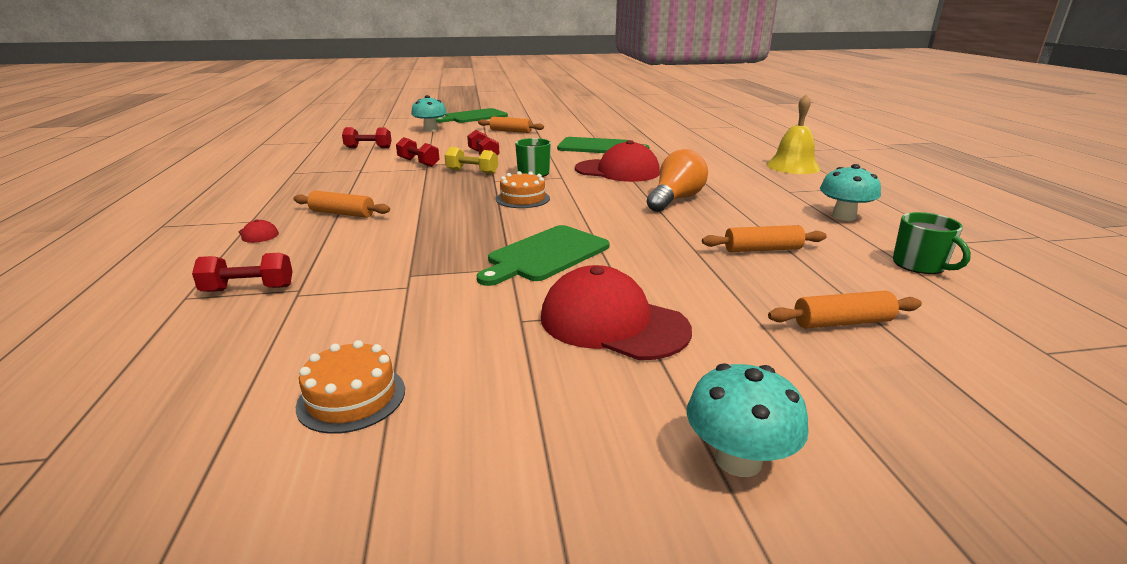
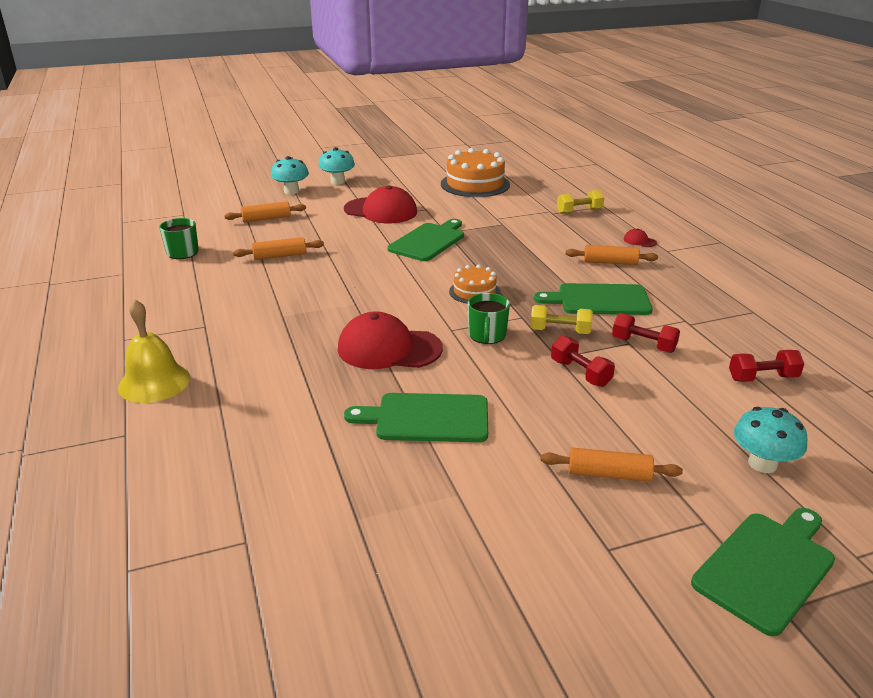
camera: 170 degrees right, 5 degrees up
red dumbbell [192,253,293,292] -> yellow dumbbell [557,190,604,214]
orange cake [296,340,405,434] -> orange cake [441,148,510,197], size x1.80
orange light bulb [647,149,708,212] -> none
turquoise mushroom [820,164,881,221] -> turquoise mushroom moved to [271,156,309,194]
none -> green cutting board [534,283,653,315]

